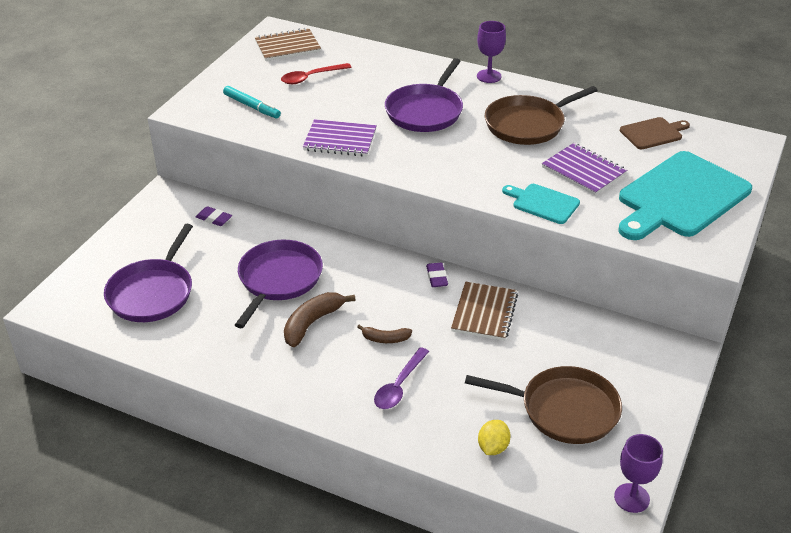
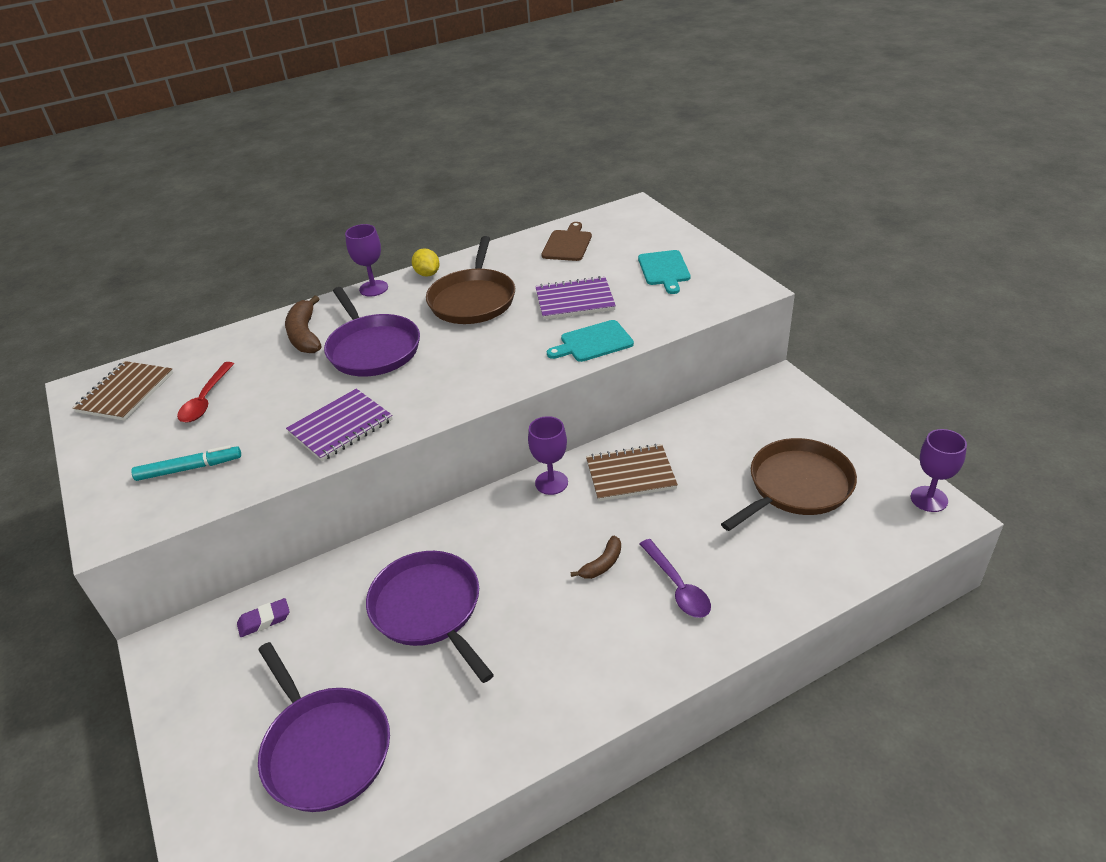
camera: 50 degrees left, 0 degrees up
brown banana [284,292,355,347] -> brown banana moved to [285,295,321,353]
purple eraser [426,263,448,287] -> purple goblet [528,416,568,495]
brown notebook [451,282,518,341] -> brown notebook turned 60 degrees counterclockwise [586,444,678,501]
yellow lemon [478,420,511,455] -> yellow lemon moved to [412,248,440,277]
turquoise cutting board [618,151,752,240] -> turquoise cutting board [638,250,690,294], size x0.49

